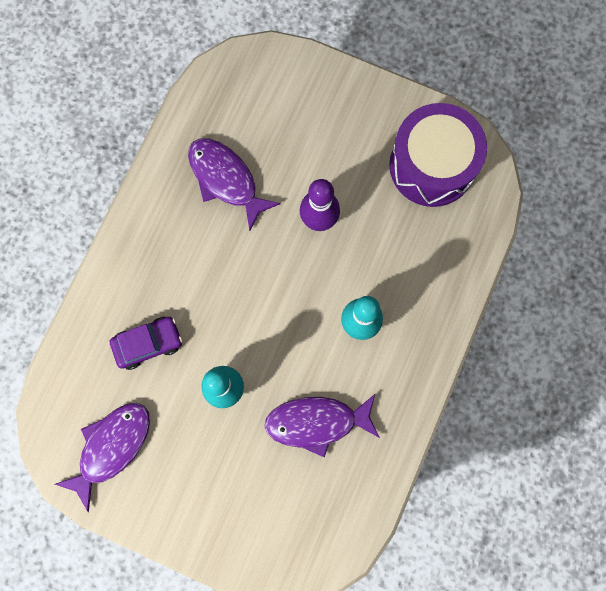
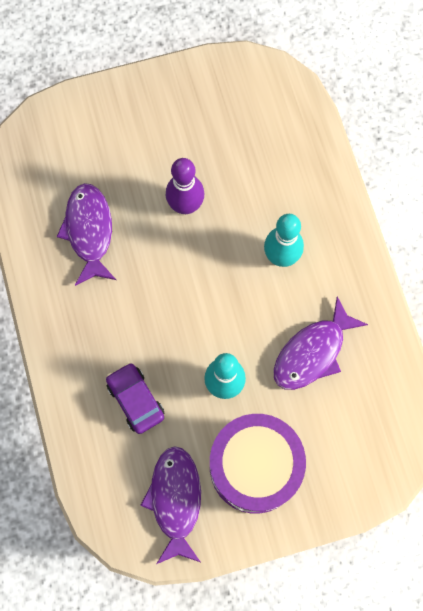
camera: 40 degrees left, 5 degrees down
purple car [110,317,182,370] -> purple car turned 60 degrees counterclockwise [106,363,164,434]
purple fish [188,138,280,231] -> purple fish turned 75 degrees clockwise [57,183,116,286]
purple drum [389,103,487,207] -> purple drum moved to [210,414,306,514]

